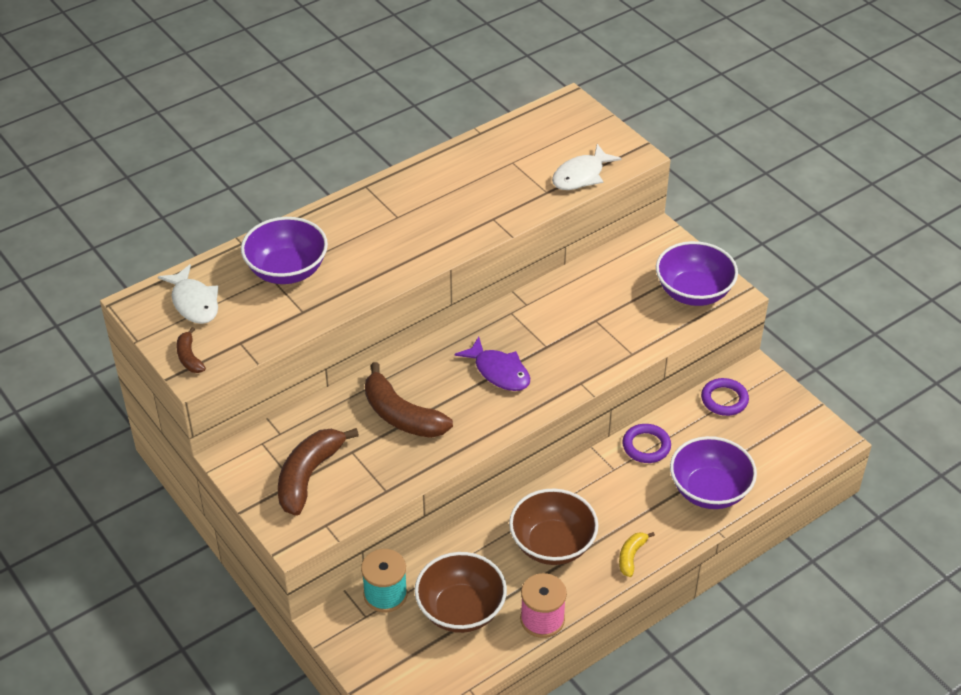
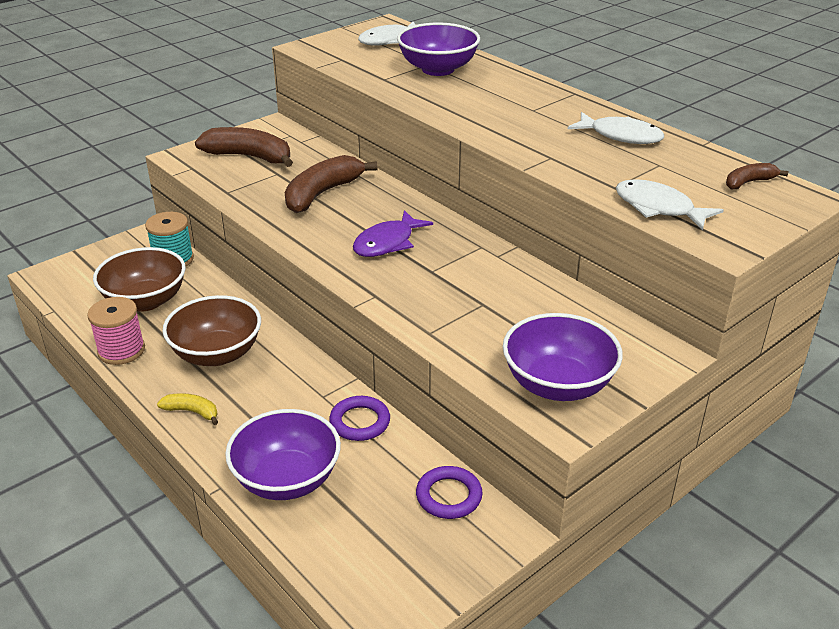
camera: 85 degrees right, 10 degrees down
brown banana [176,327,206,373] -> brown banana moved to [726,163,788,189]
none -> white fish [568,112,664,144]

